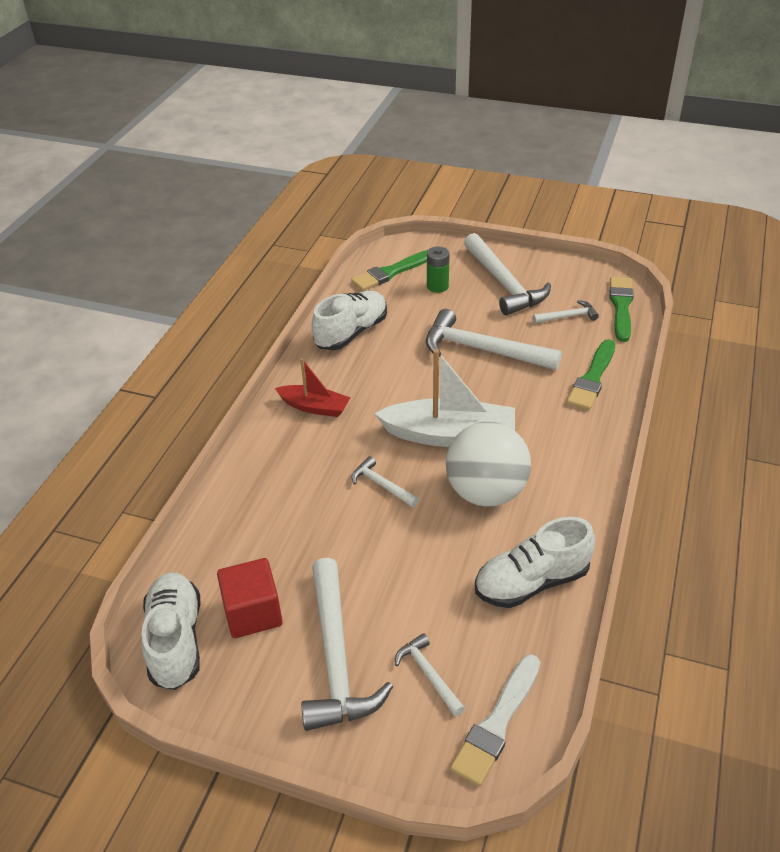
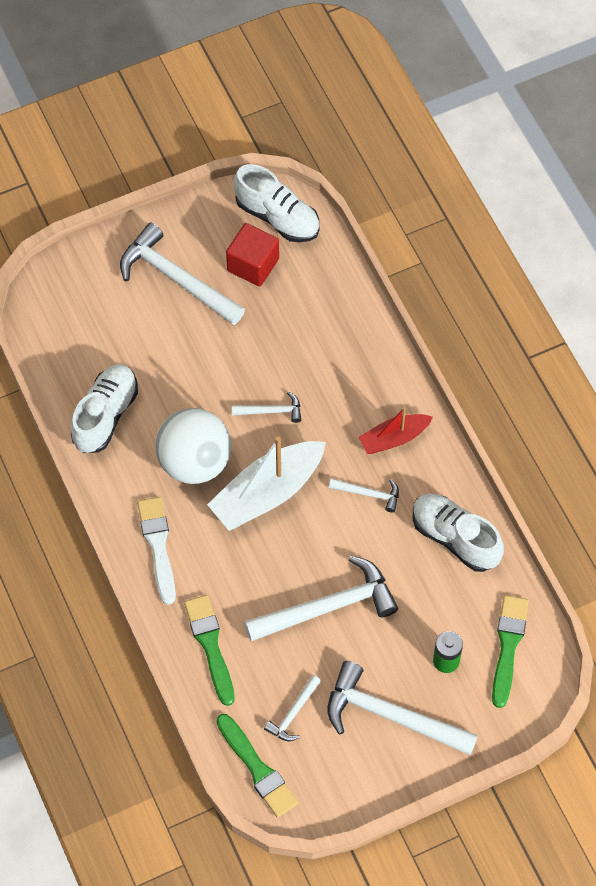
camera: 135 degrees right, 20 degrees up
white shoe [312,291,387,350] -> white shoe turned 135 degrees clockwise [413,494,504,572]
white hammer [395,633,465,716] -> white hammer moved to [329,478,399,513]
white brush [450,654,540,787] -> white brush moved to [137,497,176,605]

